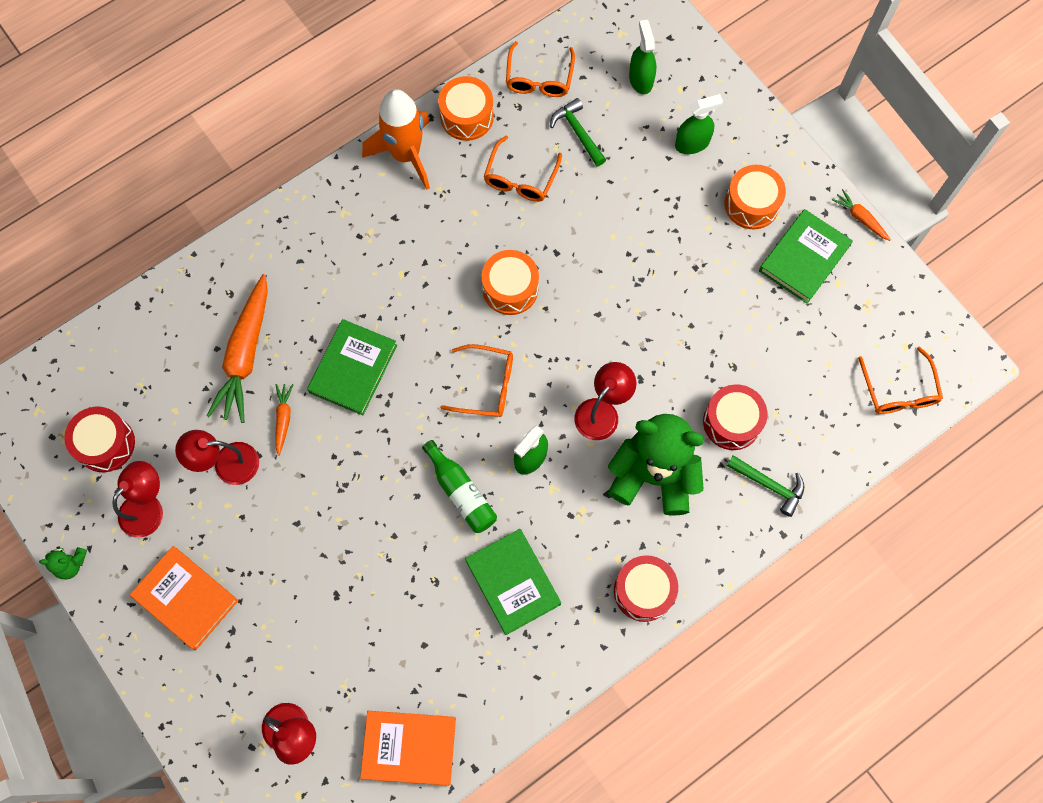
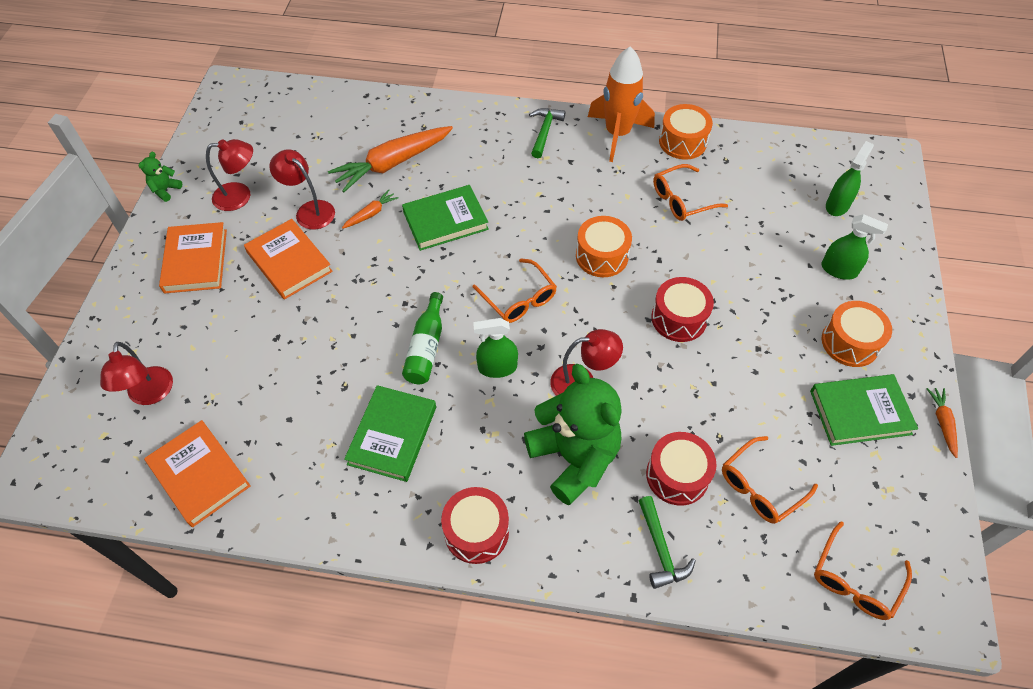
camera: 45 degrees right, 15 degrees down
green teddy bear [39,546,87,580] -> green teddy bear turned 75 degrees clockwise [139,152,182,202]
red drum [64,407,135,472] -> red drum moved to [651,277,714,342]
orange glasses [506,41,575,97] -> orange glasses moved to [722,436,818,524]
green hammer [550,98,606,166] -> green hammer moved to [529,108,565,158]
none -> orange book [244,219,333,300]

